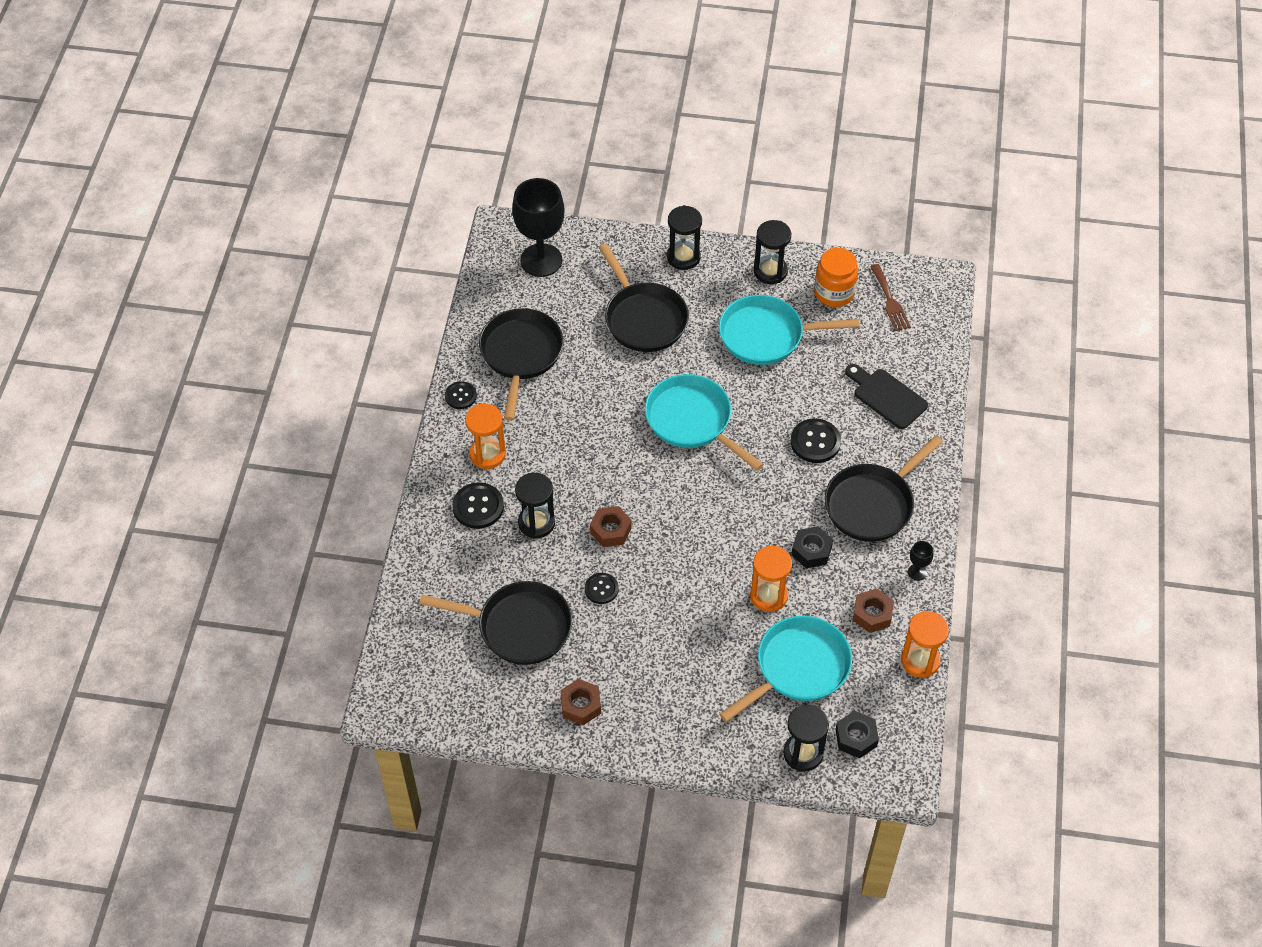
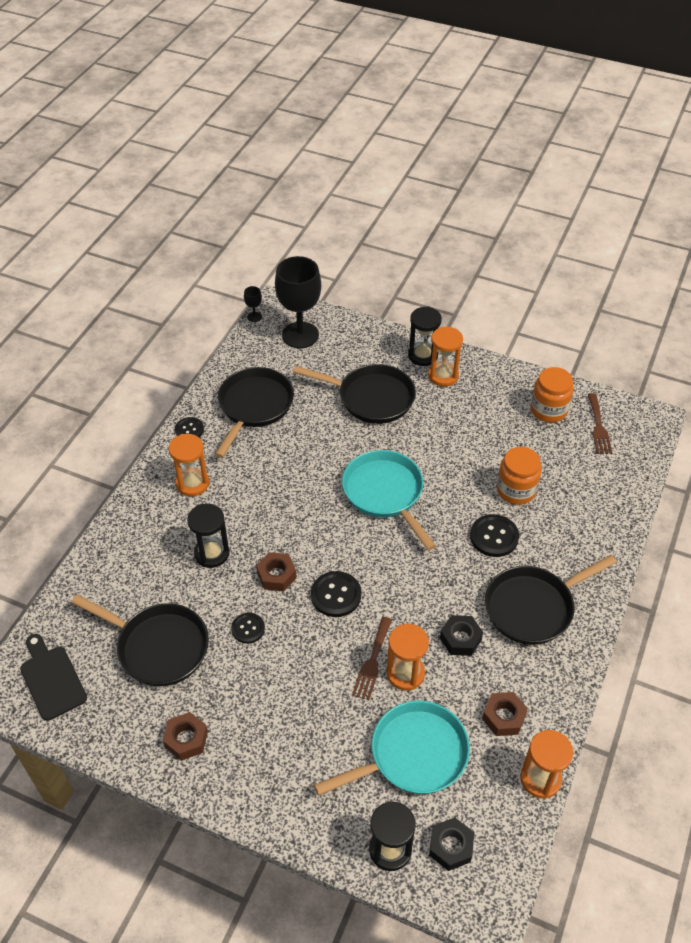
camera: 15 degrees right, 5 degrees down
black button [452,482,504,529] -> black button moved to [311,571,361,617]
black pan [598,243,689,352] -> black pan turned 60 degrees counterclockwise [293,364,416,424]
turquoise pan [719,295,860,365] -> none
black hourglass [754,220,791,284] -> none
black cutting board [845,364,928,429] -> black cutting board moved to [20,634,87,721]
black goblet [908,541,934,581] -> black goblet moved to [244,286,262,322]
none -> brown fork [352,617,392,700]
none -> orange hourglass [428,326,463,387]
none -> orange jar [497,447,542,505]

